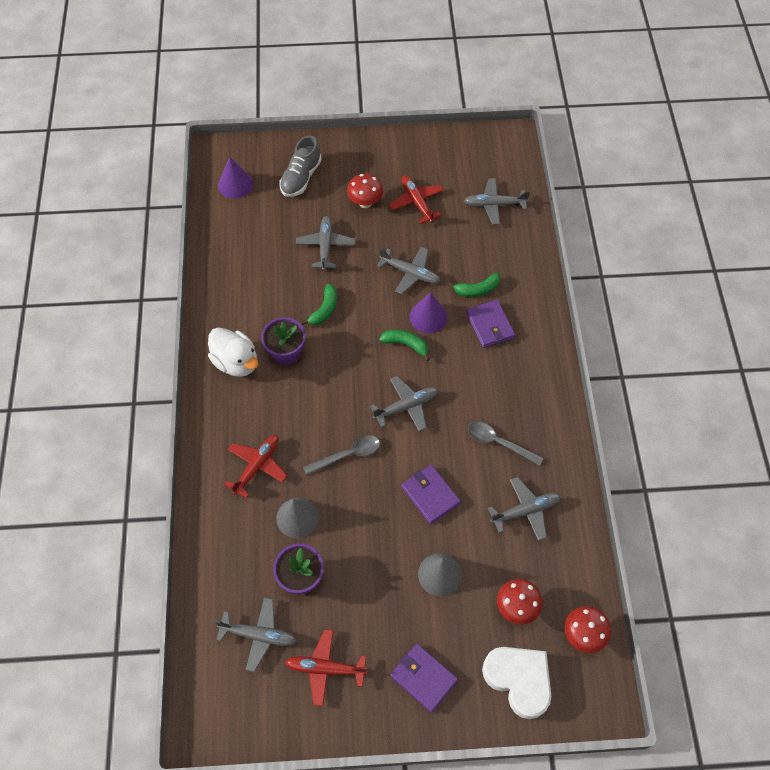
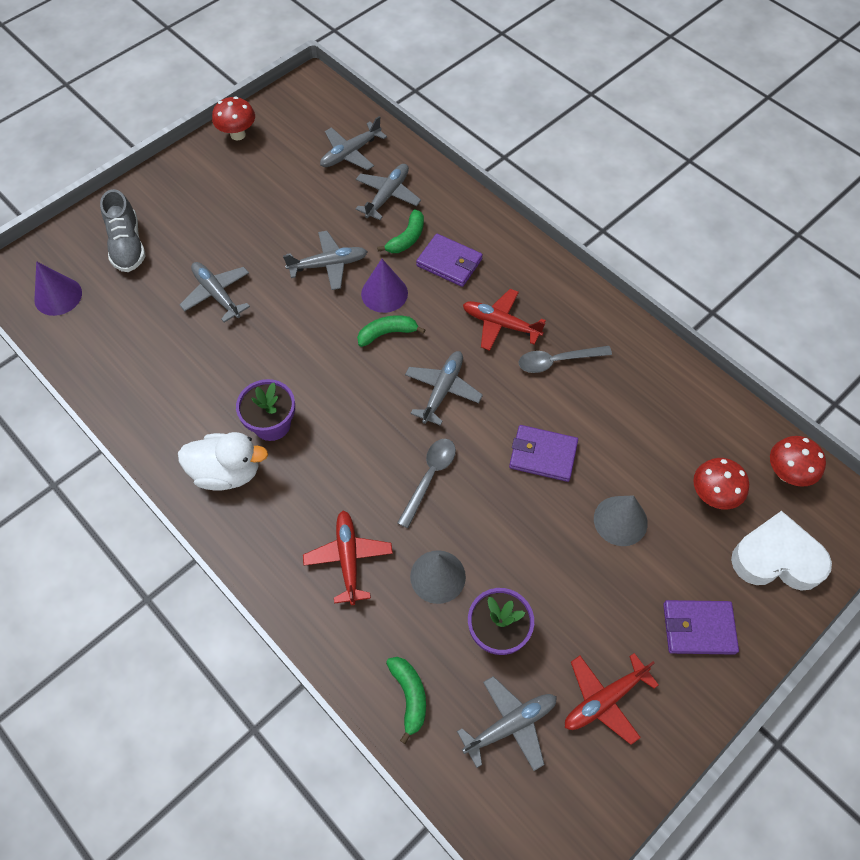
camera: 40 degrees left, 0 degrees up
green banana [301,284,337,325] -> green banana moved to [386,657,426,744]
red mushroom [347,174,383,208] -> red mushroom moved to [212,97,255,140]
red plane [389,175,444,224] -> red plane moved to [463,289,546,351]
grey plane [488,477,561,541] -> grey plane moved to [356,164,421,220]

